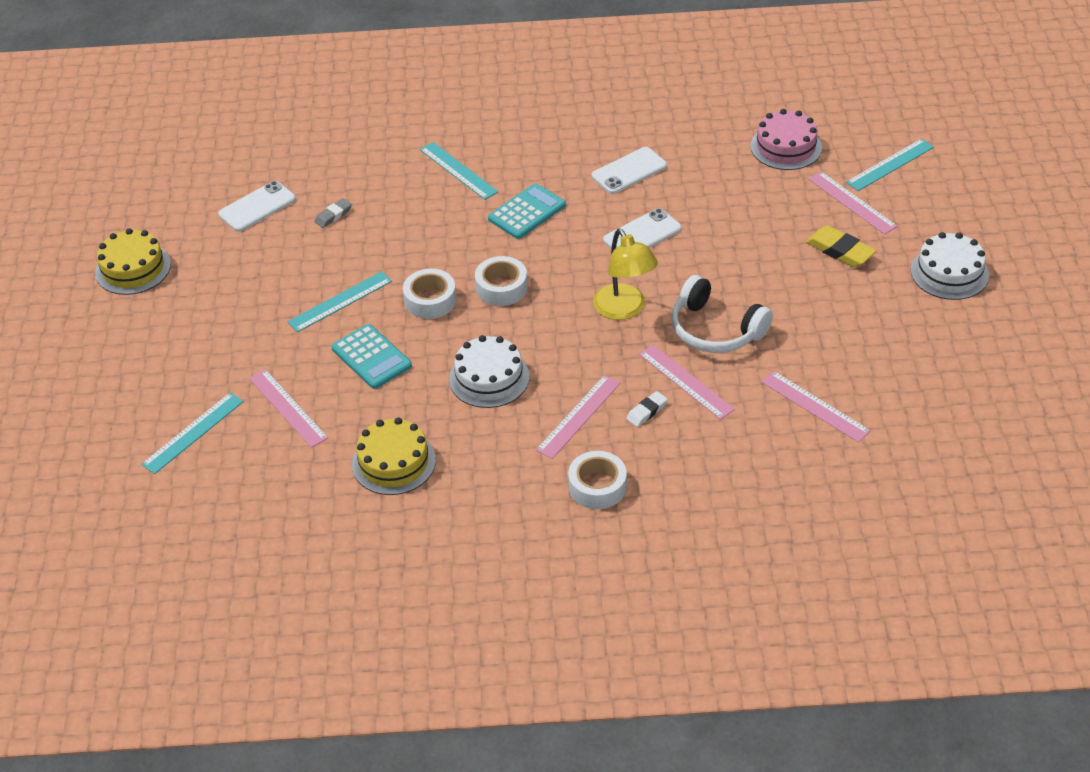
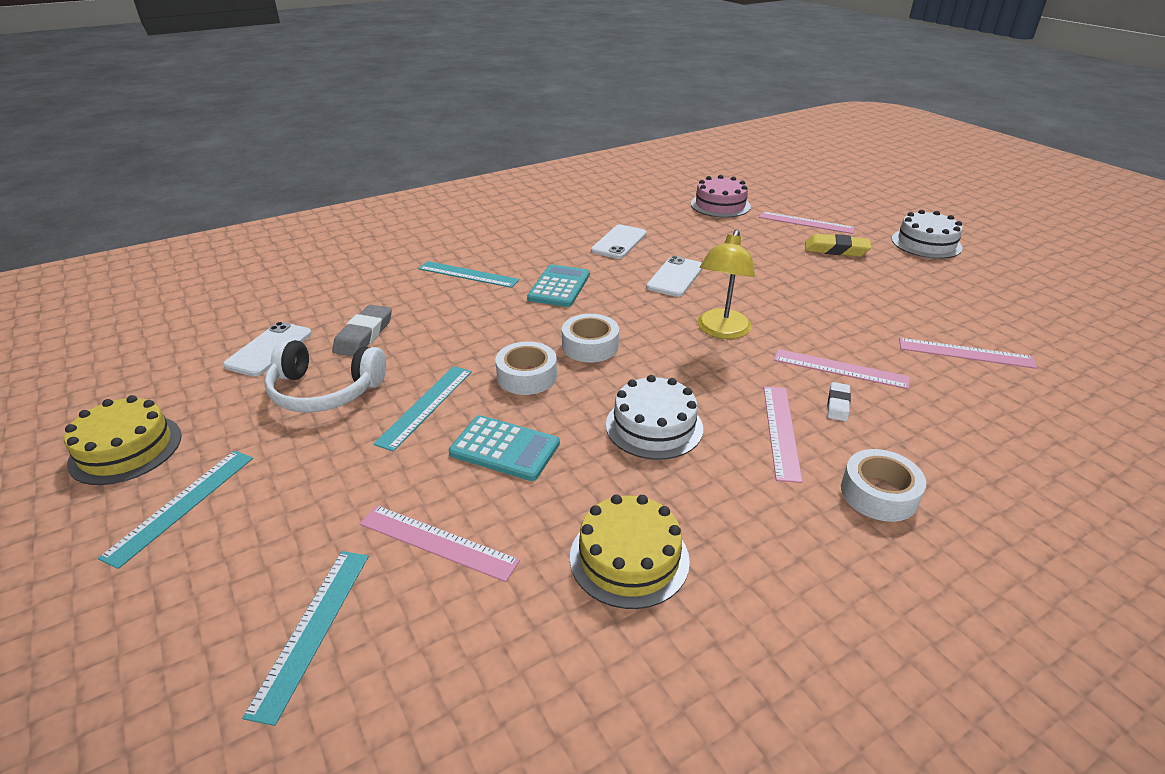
camera: 30 degrees left, 10 degrees down
grey eraser [314,198,352,228] -> grey eraser [332,305,392,357], size x1.68
yellow lamp [593,229,658,320] -> yellow lamp turned 75 degrees clockwise [697,230,755,339]
white headphones [671,275,773,353] -> white headphones moved to [264,339,386,412]
turquoise ruler [846,138,934,191] -> turquoise ruler moved to [98,450,253,569]

